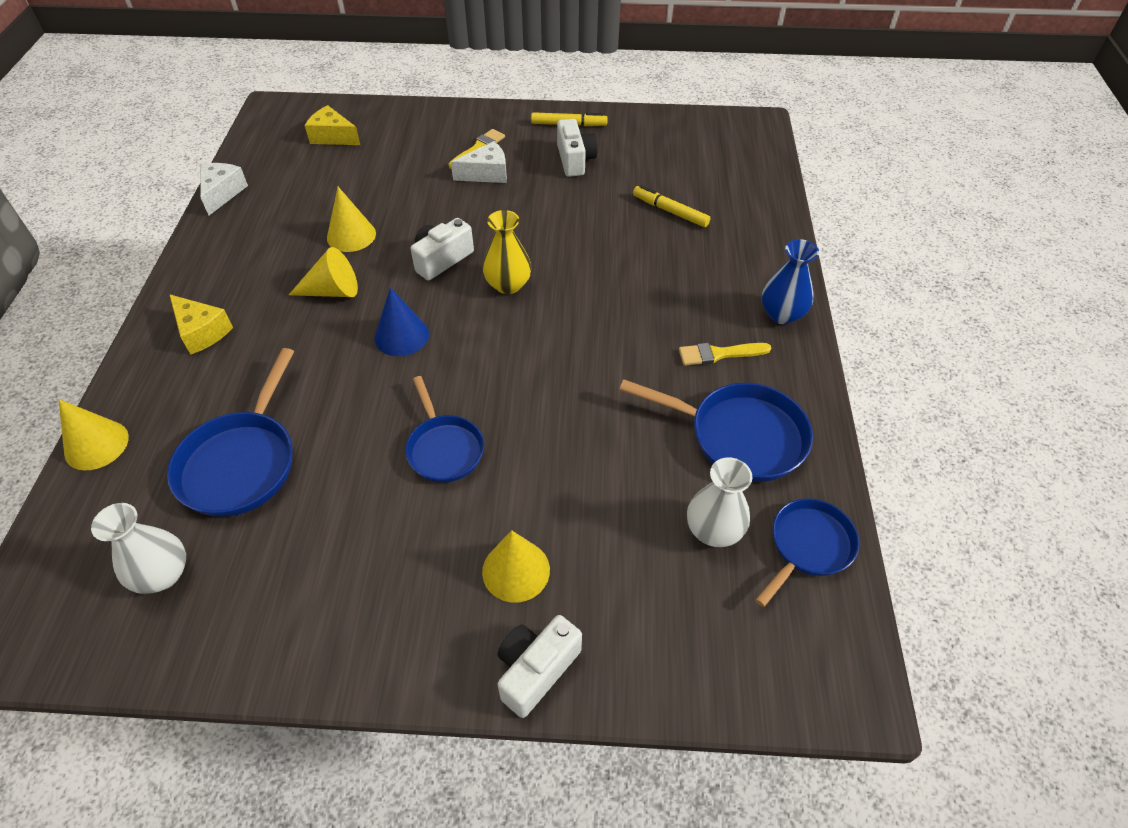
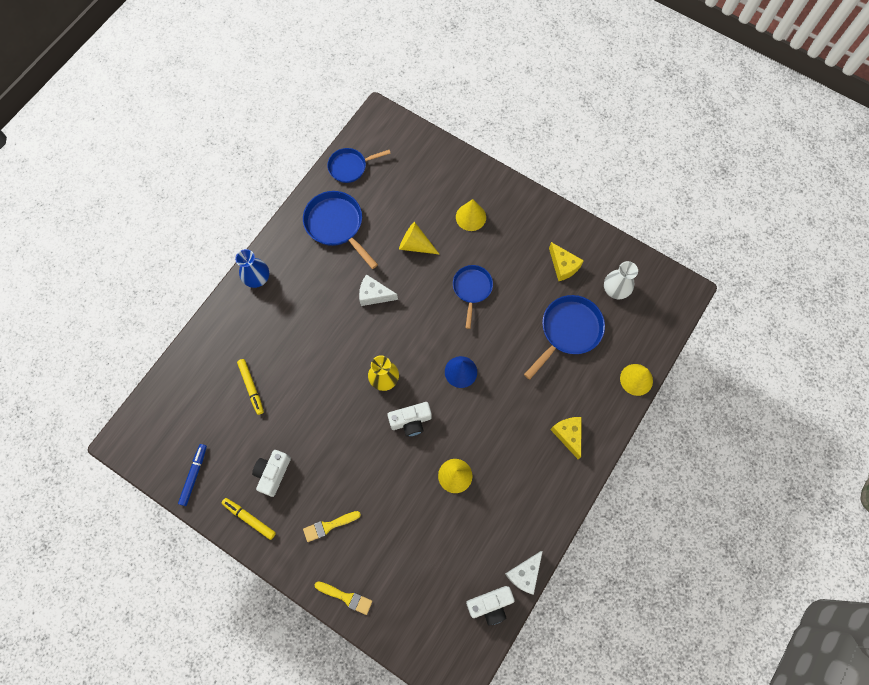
camera: 150 degrees left, 20 degrees up
yellow cone [289,247,358,297] -> yellow cone moved to [399,222,439,254]
yellow cheese [305,105,360,145] -> yellow cheese moved to [549,242,584,281]
white cheese [451,141,507,183] -> white cheese moved to [359,274,398,306]
white camera [498,615,582,718] -> white camera moved to [466,586,515,626]
yellow brush [679,343,771,366] -> yellow brush moved to [315,581,372,615]
white vase [687,457,752,547] -> none
none -> blue marker [178,444,207,506]

